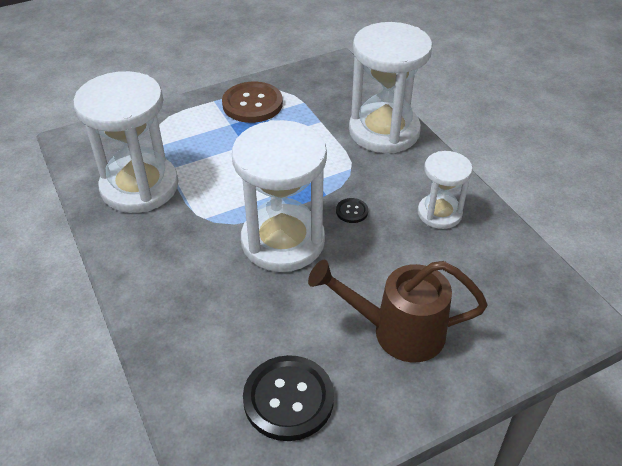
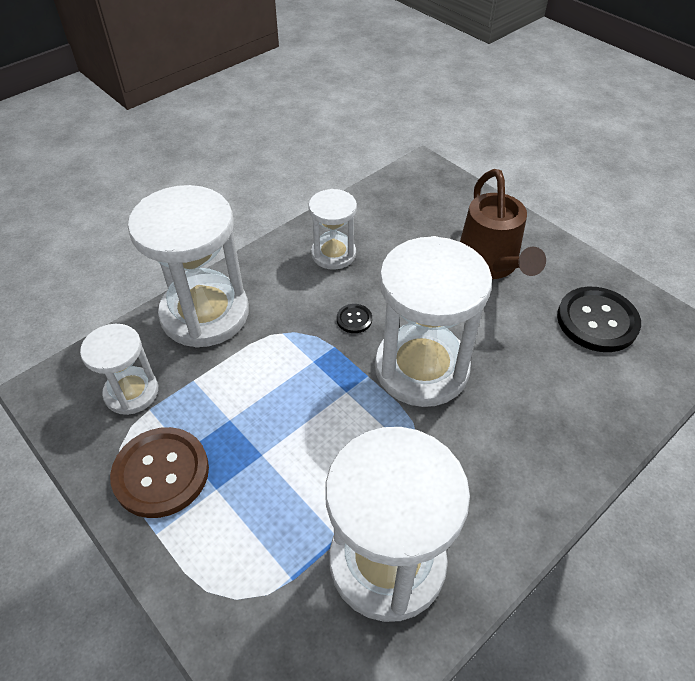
camera: 105 degrees left, 5 degrees up
none -> white hourglass [80,324,158,415]

